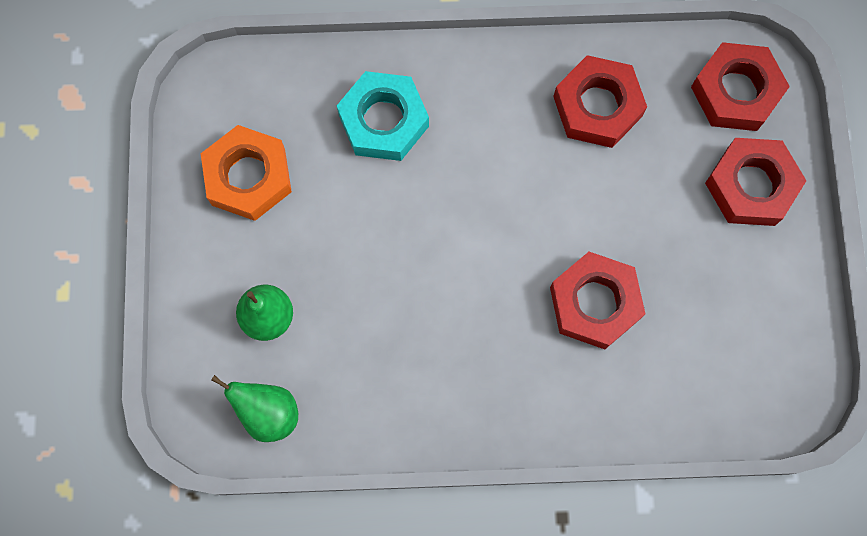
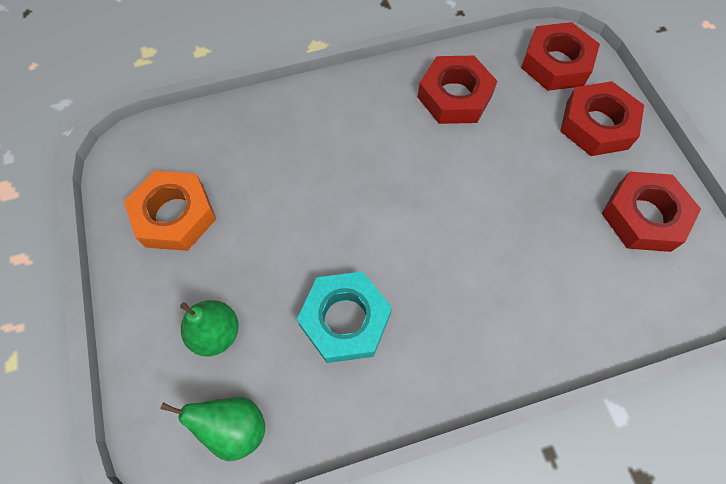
camera: 15 degrees left, 10 degrees down
turquoise nut [337,71,429,161] -> turquoise nut moved to [297,272,392,363]
red nut [550,252,645,349] -> red nut moved to [601,172,701,252]

